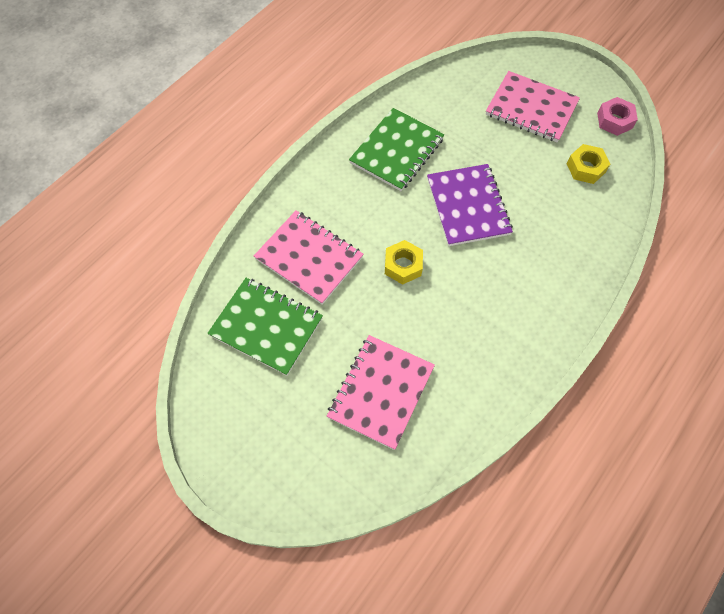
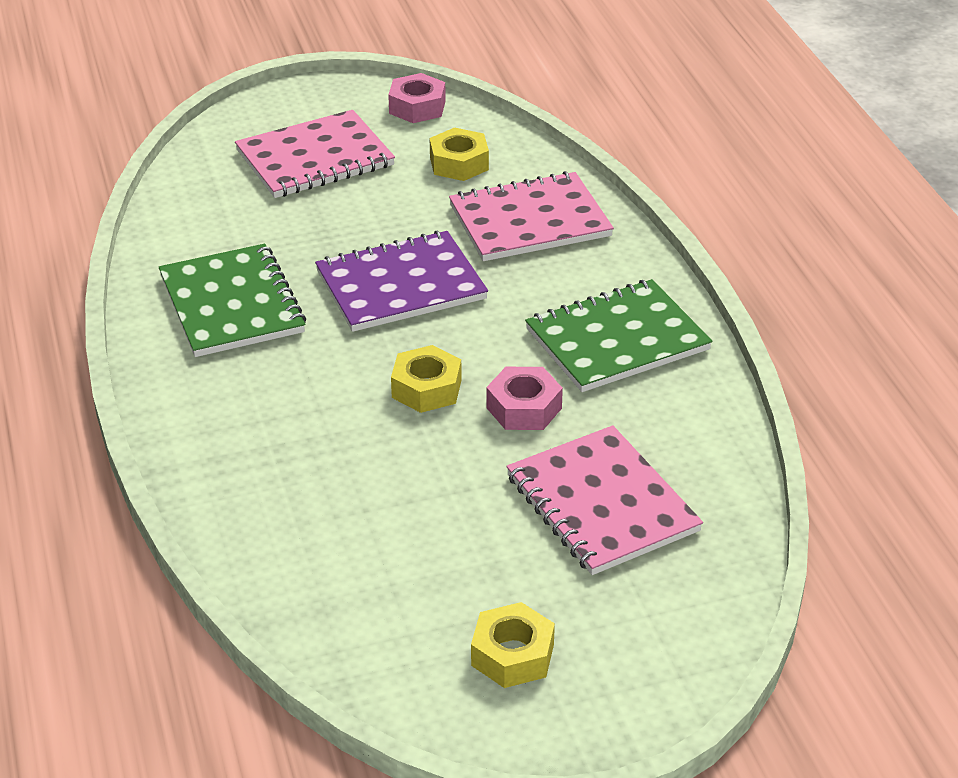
camera: 55 degrees left, 25 degrees down
green notebook [207,278,323,376] -> green notebook moved to [525,279,712,392]
pink notebook [254,210,364,305] -> pink notebook moved to [449,171,614,261]
purple notebook [427,164,513,246] -> purple notebook turned 45 degrees counterclockwise [315,231,488,332]
none -> yellow nut [471,602,555,688]
none -> pink nut [486,367,563,430]

